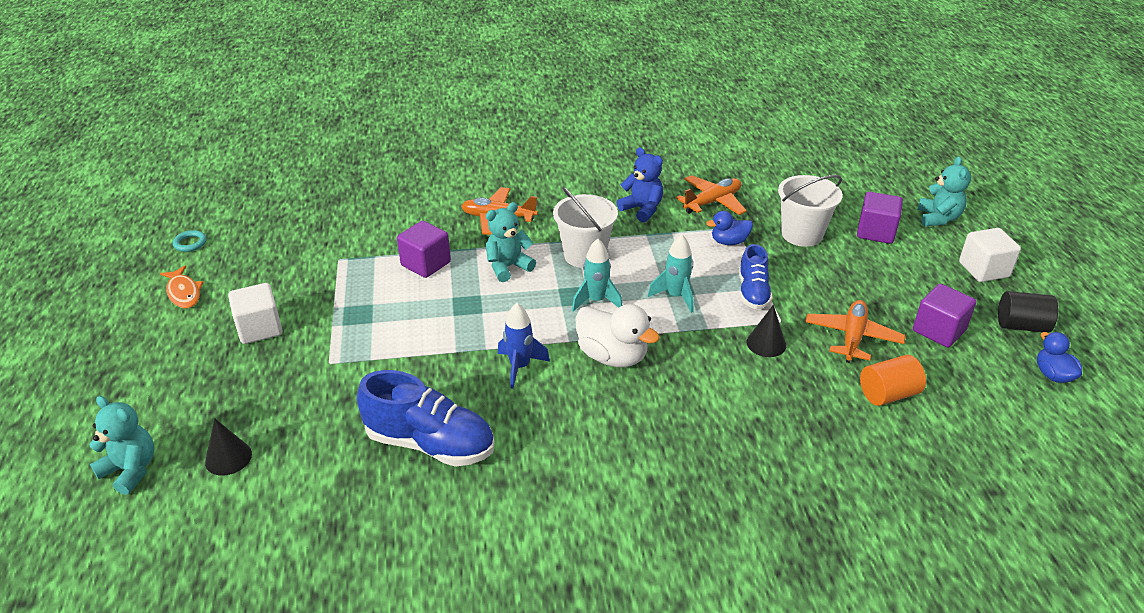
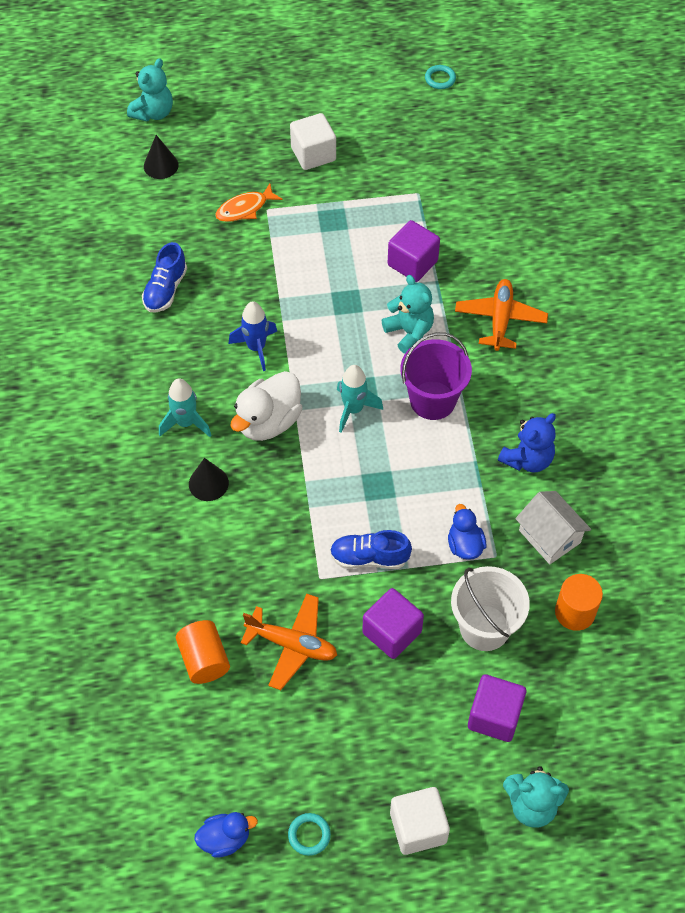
camera: 90 degrees right, 20 degrees up
orange fish [160,265,203,309] -> orange fish moved to [215,183,283,222]
blue shoe [357,370,494,467] -> blue shoe [142,242,187,312], size x0.61
white bucket [553,186,618,268] -> purple bucket [401,332,472,420]
turquoise rocket [648,234,694,313] -> turquoise rocket moved to [159,378,212,437]
orange plane [676,175,747,215] -> white house [515,491,591,564]
black cone [746,305,786,357] -> black cone moved to [189,458,229,501]
purple cube [913,284,976,347] -> purple cube moved to [362,588,424,659]
black cylinder [998,291,1058,333] -> turquoise ring [288,813,331,856]
none -> orange cylinder [555,574,603,631]

